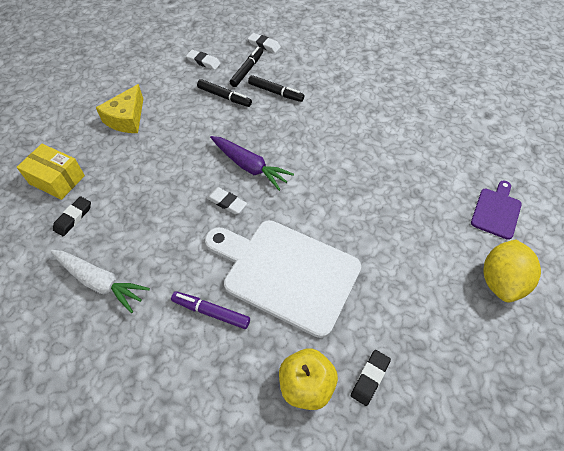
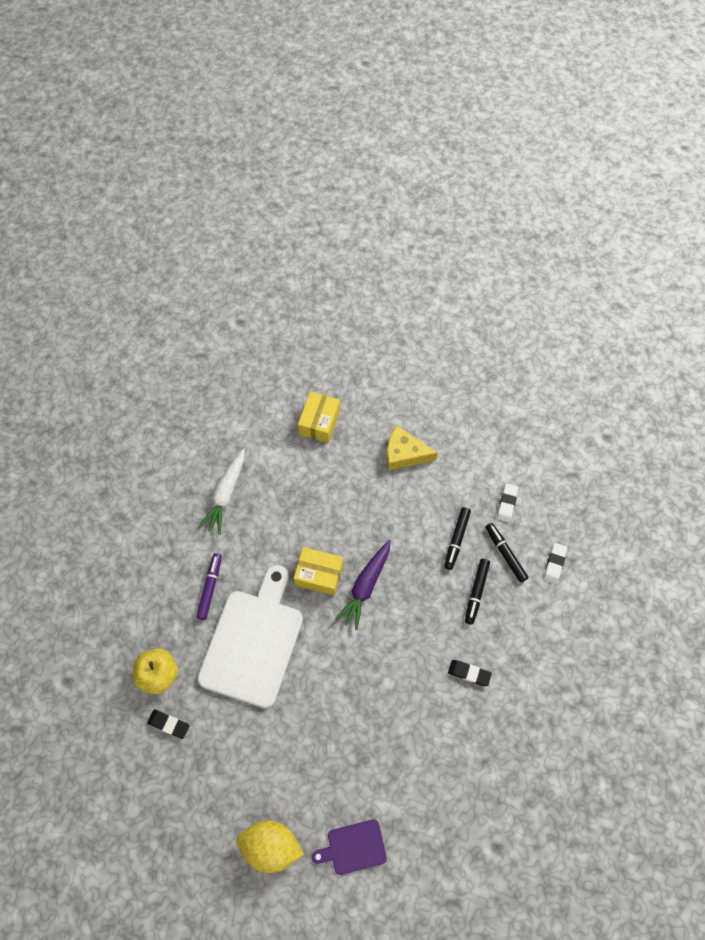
camera: 80 degrees right, 10 degrees up
black eraser [53,196,91,236] -> black eraser moved to [448,660,492,686]
white eraser [207,187,247,214] -> yellow box [294,547,344,595]
black marker [230,47,263,87] -> black marker turned 135 degrees counterclockwise [486,523,529,583]
purple cutting board [471,181,522,240] -> purple cutting board turned 150 degrees clockwise [312,819,387,875]

